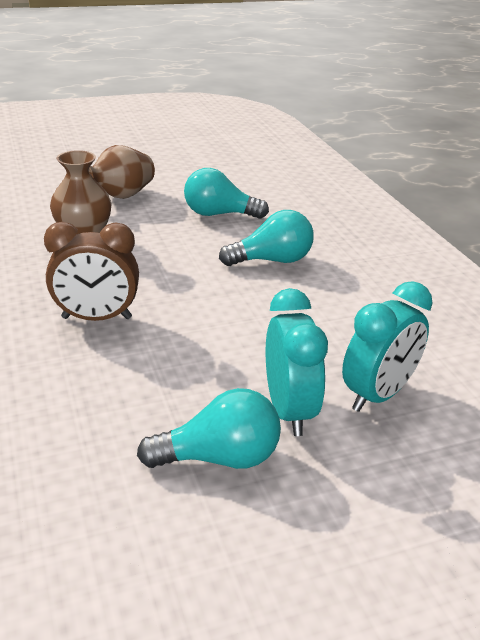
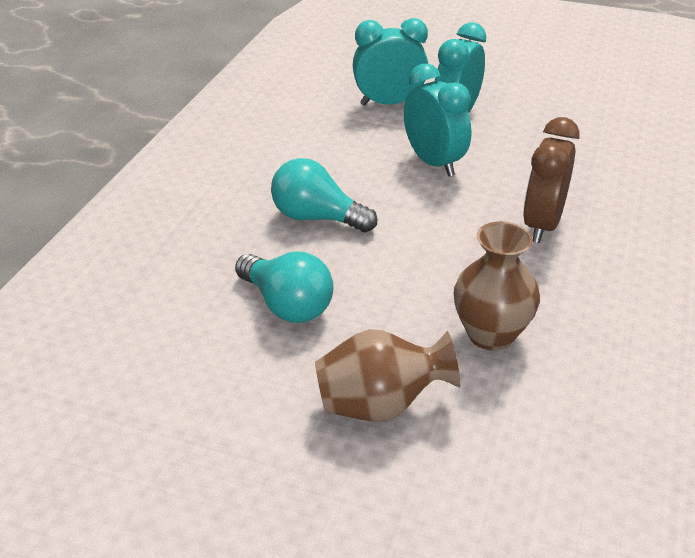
camera: 140 degrees left, 5 degrees up
brown clock [44,222,139,321] -> brown clock turned 105 degrees counterclockwise [523,117,580,243]
turquoise light bulb [137,388,281,469] -> none
none -> turquoise clock [404,63,471,176]

